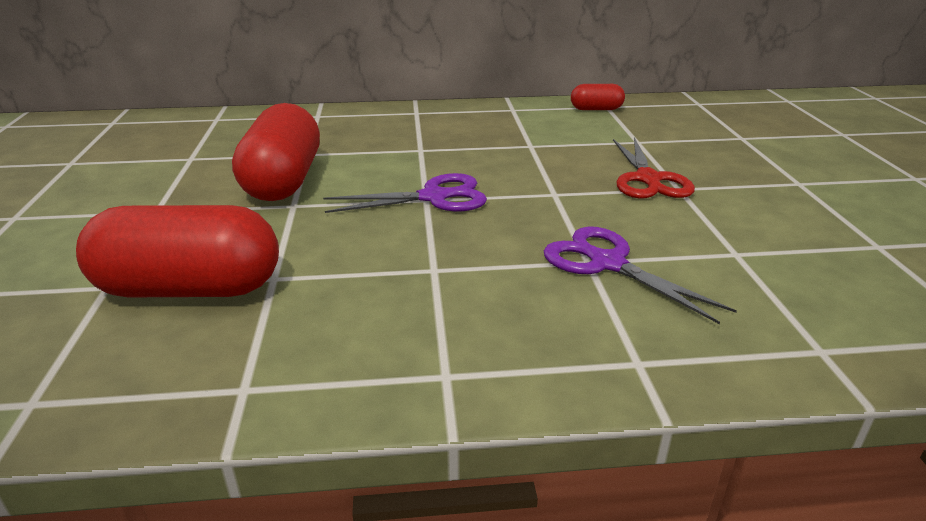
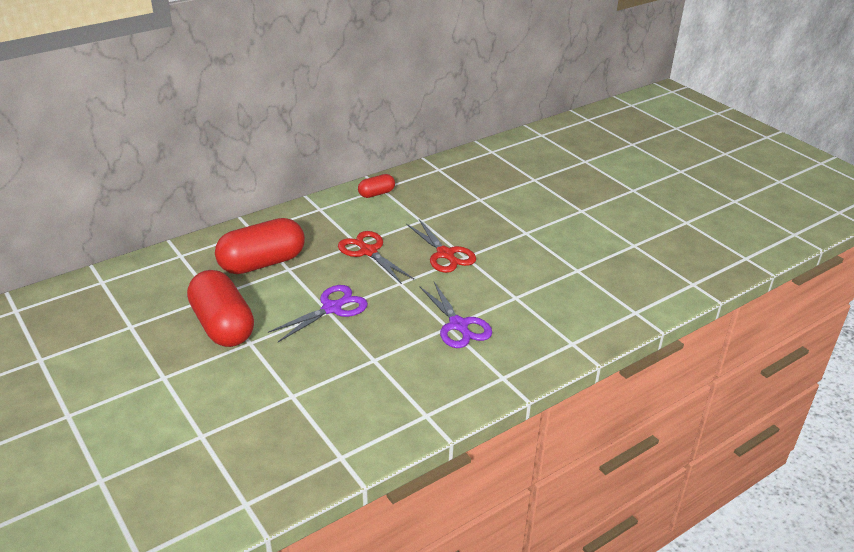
camera: 30 degrees left, 5 degrees up
red capsule [76,205,279,297] -> red capsule moved to [215,218,305,274]
purple scissors [544,226,737,324] -> purple scissors turned 135 degrees counterclockwise [419,282,492,348]
none -> red scissors [338,231,414,284]

